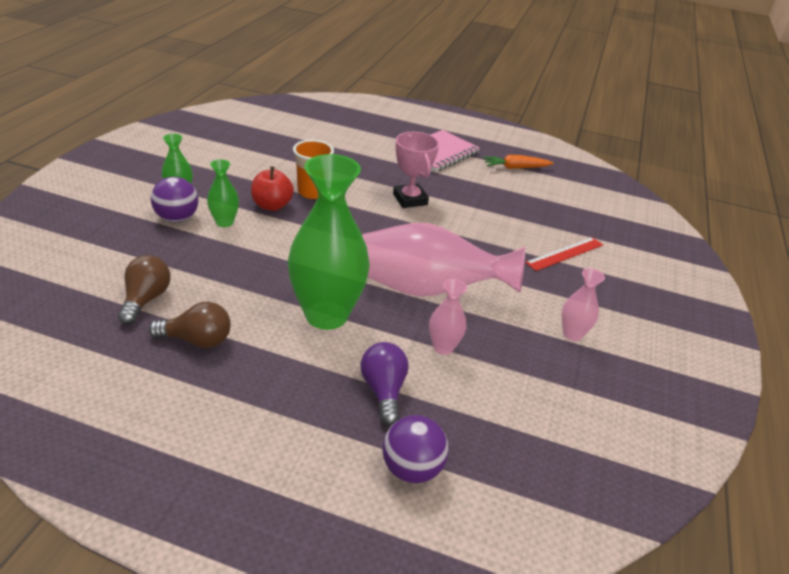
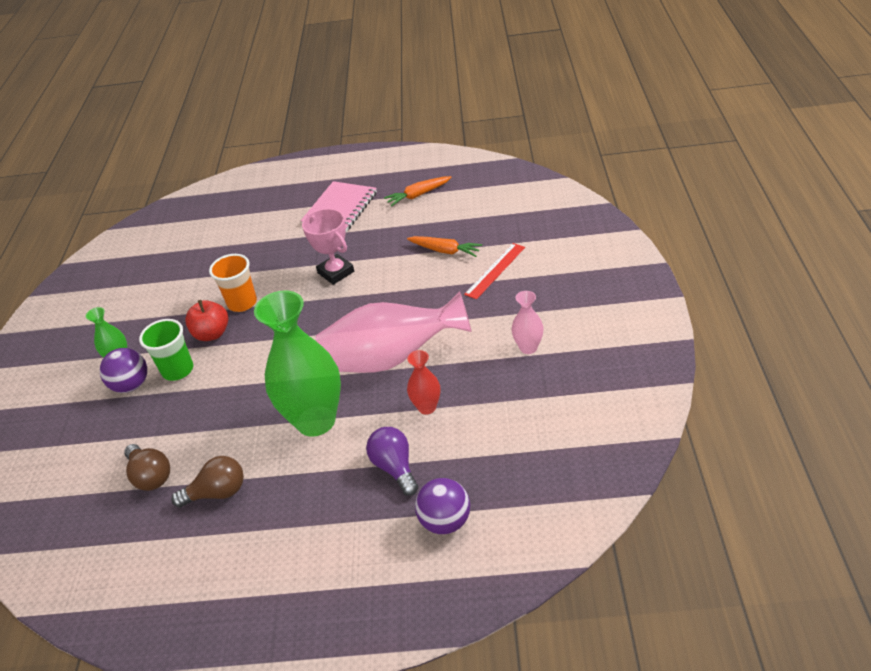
camera: 10 degrees left, 5 degrees up
brown light bulb [118,255,171,325] -> brown light bulb turned 150 degrees clockwise [124,444,170,491]
green vase [207,159,239,227] -> green cup [139,319,193,381]
pink vase [429,279,467,355] -> red vase [407,350,440,415]
none -> orange carrot [407,236,482,257]

